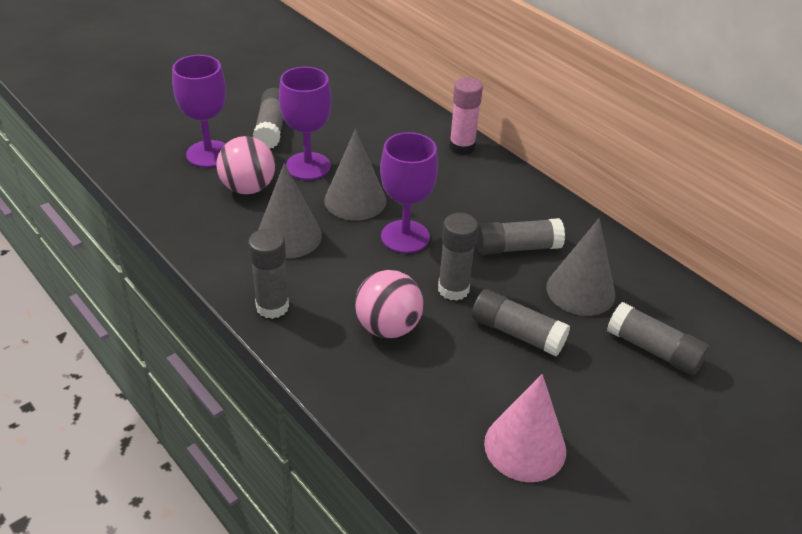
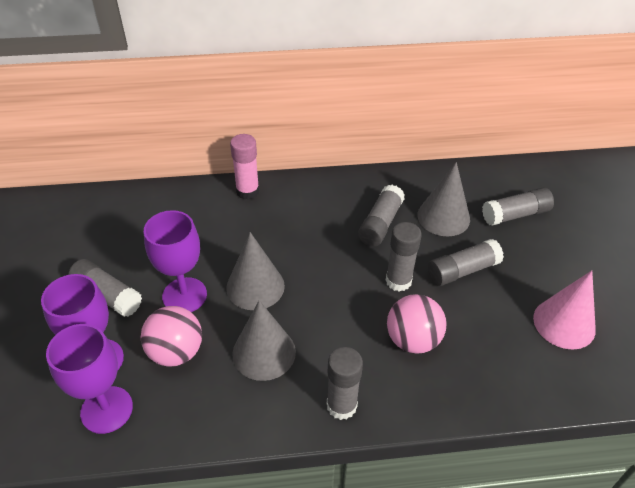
camera: 55 degrees left, 5 degrees up
purple goblet [380,132,438,253] -> purple goblet moved to [46,324,133,434]

